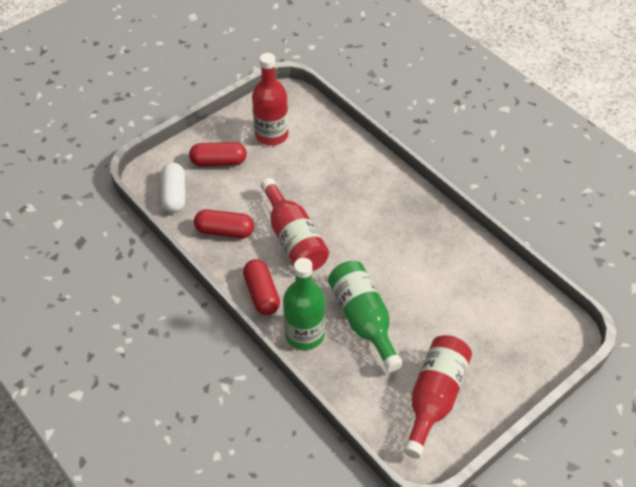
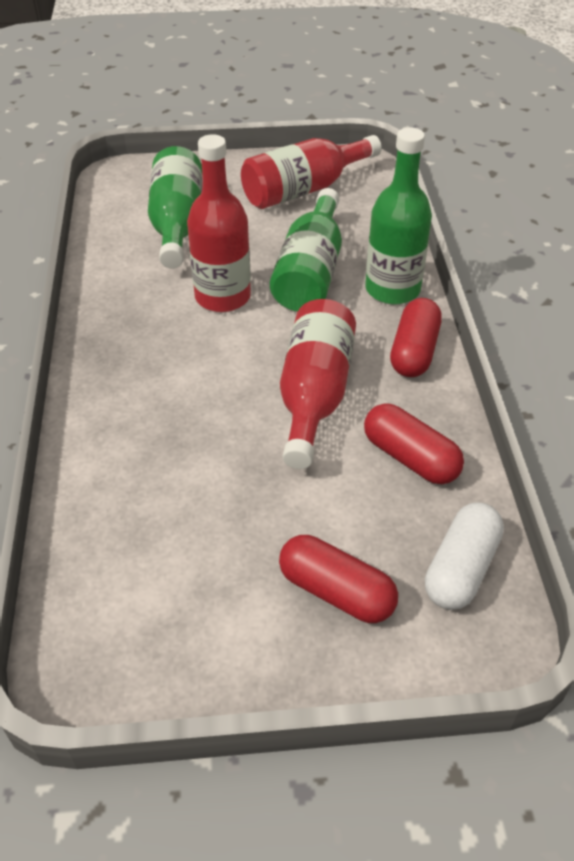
camera: 145 degrees left, 5 degrees down
red bottle [252,53,289,146] -> red bottle moved to [187,134,251,312]
none -> green bottle [148,146,202,268]

